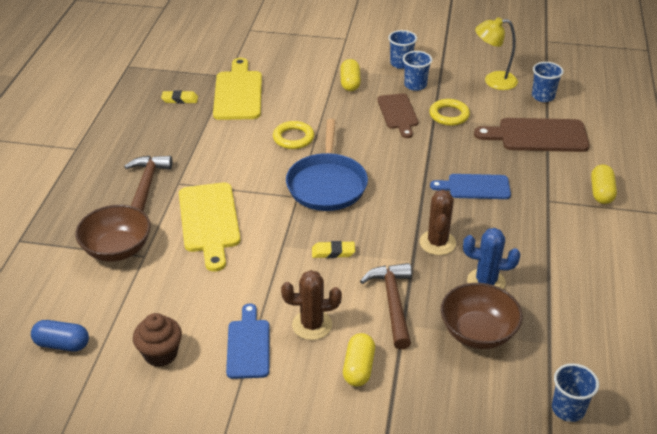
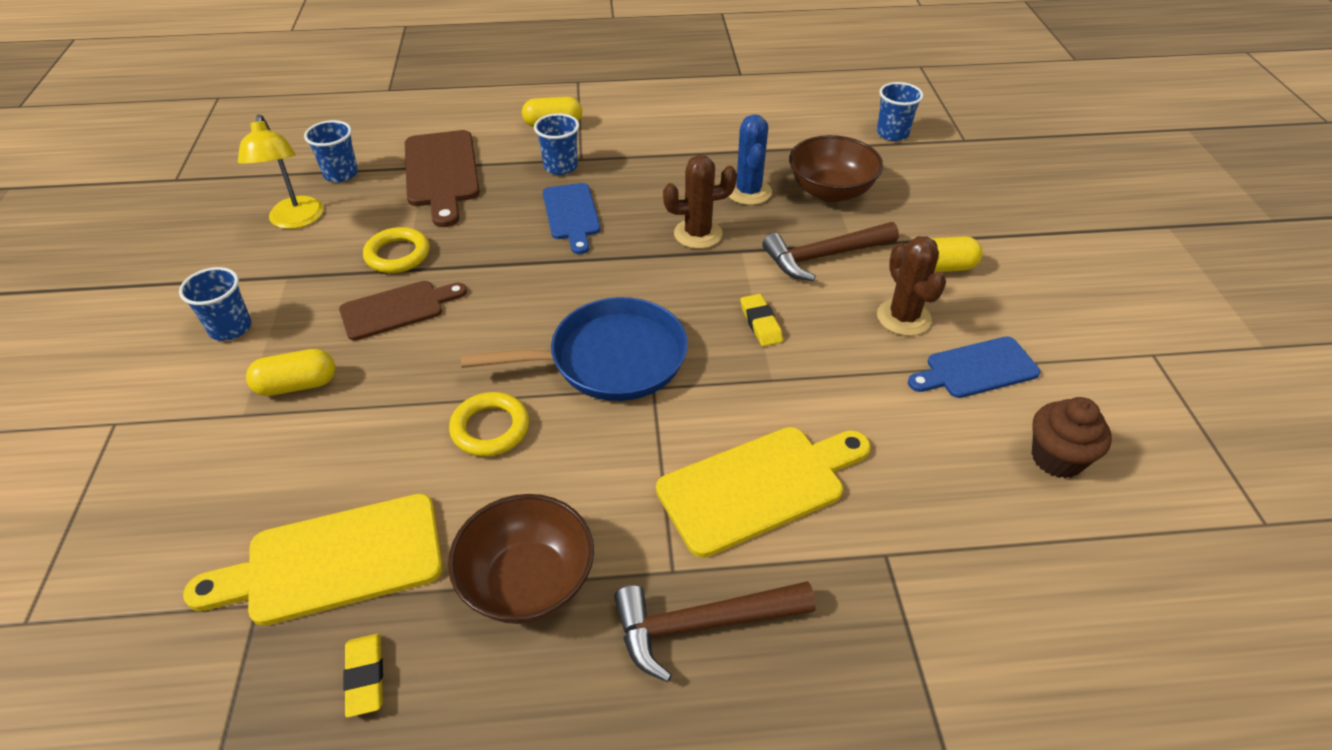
camera: 105 degrees left, 5 degrees up
blue capsule [31,320,89,351] -> none
brown bowl [75,205,151,262] -> brown bowl moved to [448,494,594,624]
blue cup [403,51,432,91] -> blue cup moved to [534,113,579,175]

